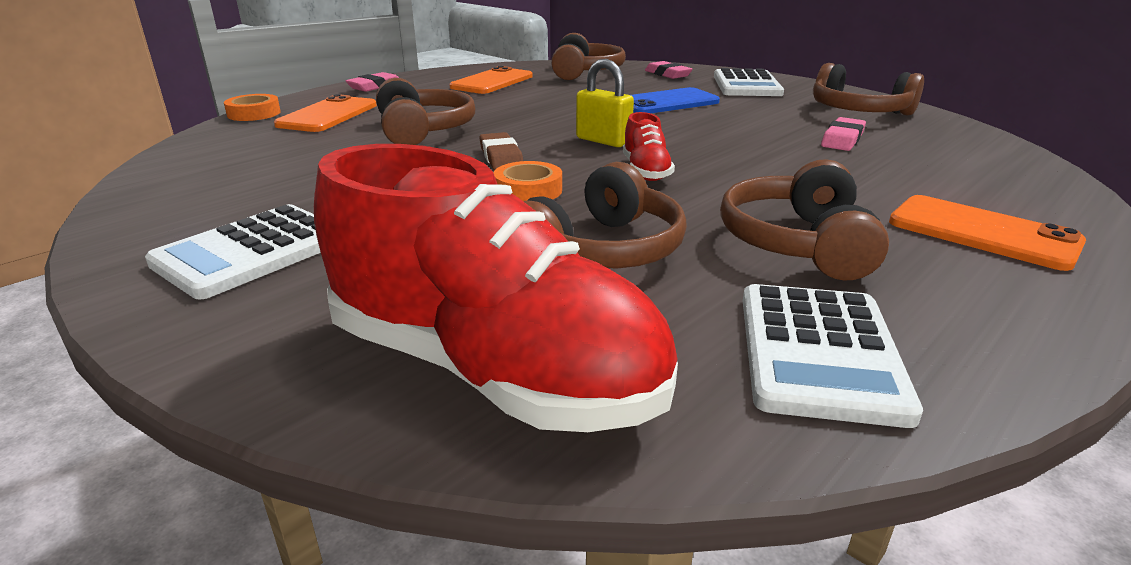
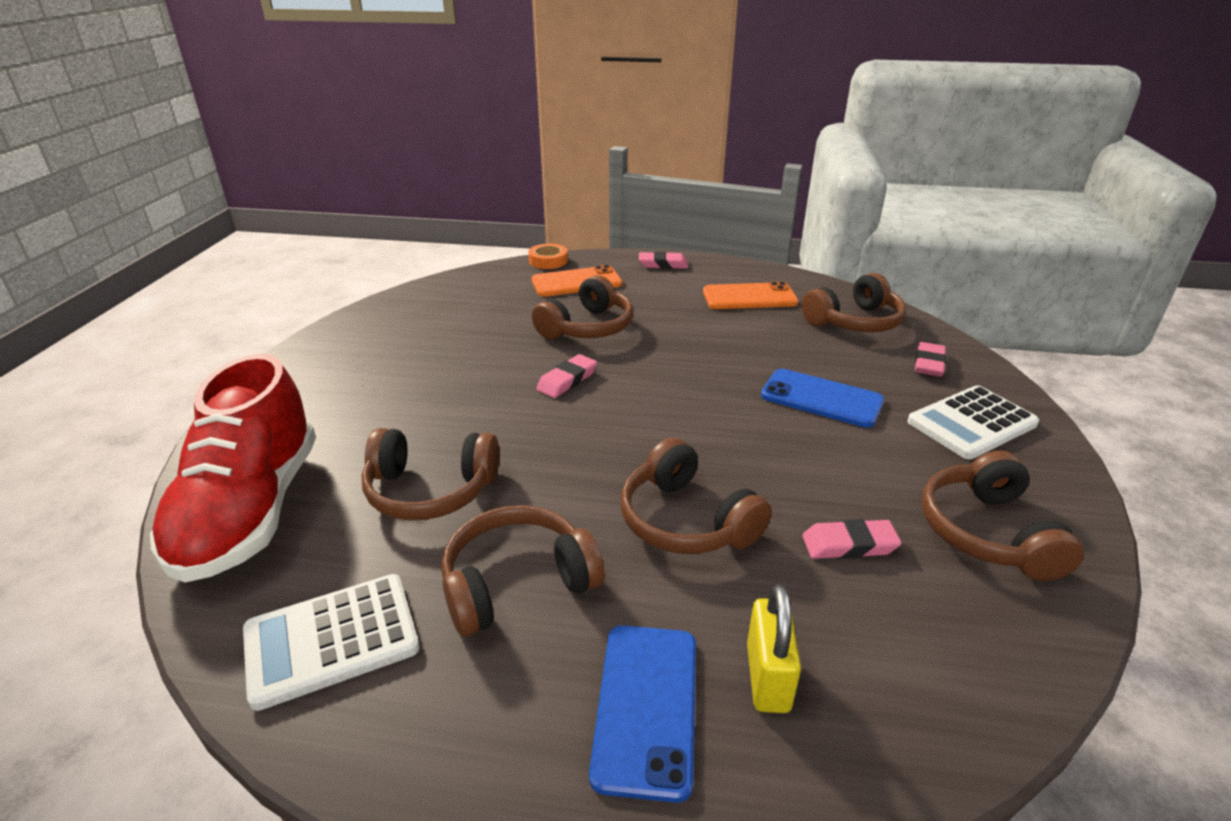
camera: 55 degrees right, 5 degrees up
white calculator [145,204,321,299] -> none
brown eraser [480,132,523,170] -> pink eraser [536,354,597,398]
orange tape [494,161,562,201] -> none
yellow padlock [576,59,634,147] -> yellow padlock moved to [747,584,801,713]
red shoe [623,112,675,181] -> none
orange phone [889,195,1086,271] -> blue phone [589,625,696,803]
none -> brown headphones [621,438,772,554]

